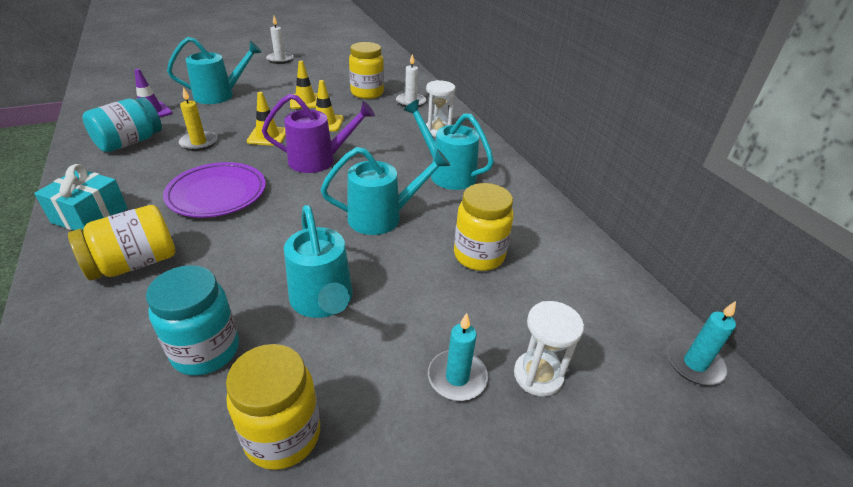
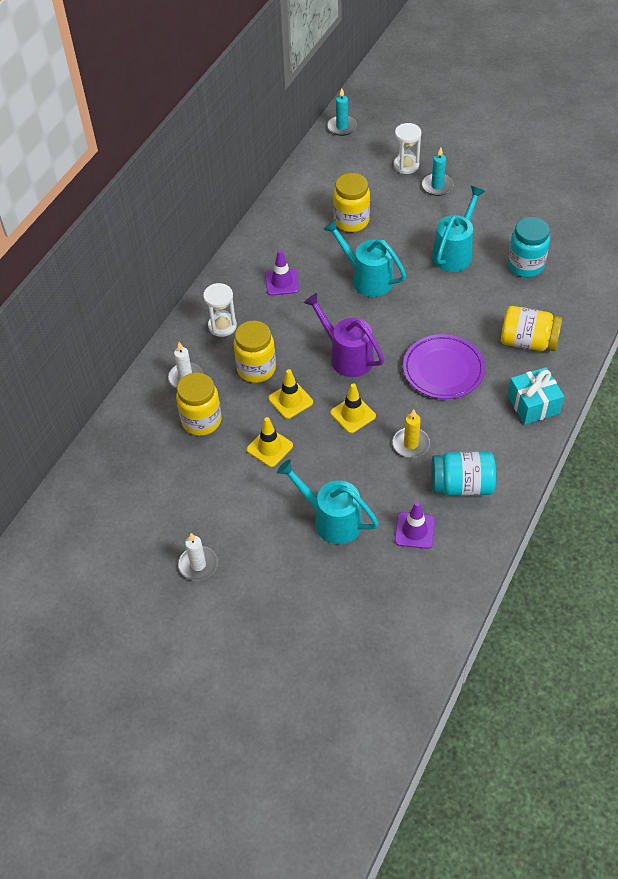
camera: 125 degrees left, 15 degrees up
yellow jar [226,344,320,470] -> yellow jar moved to [234,320,276,383]
turquoise watering can [404,100,494,190] -> purple traffic cone [265,250,299,296]

